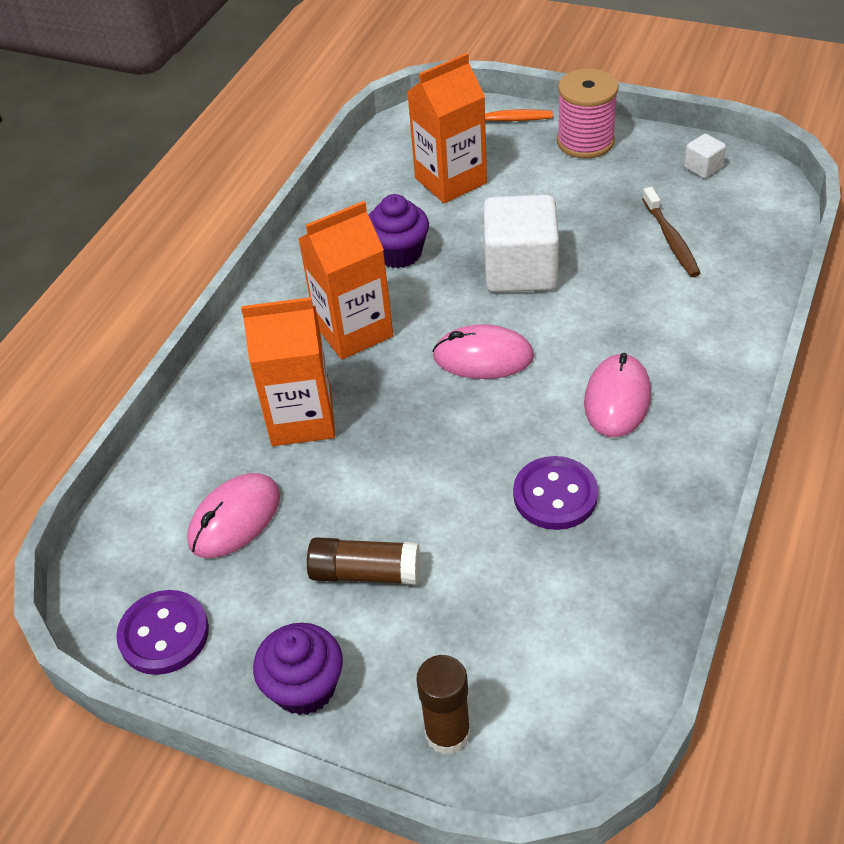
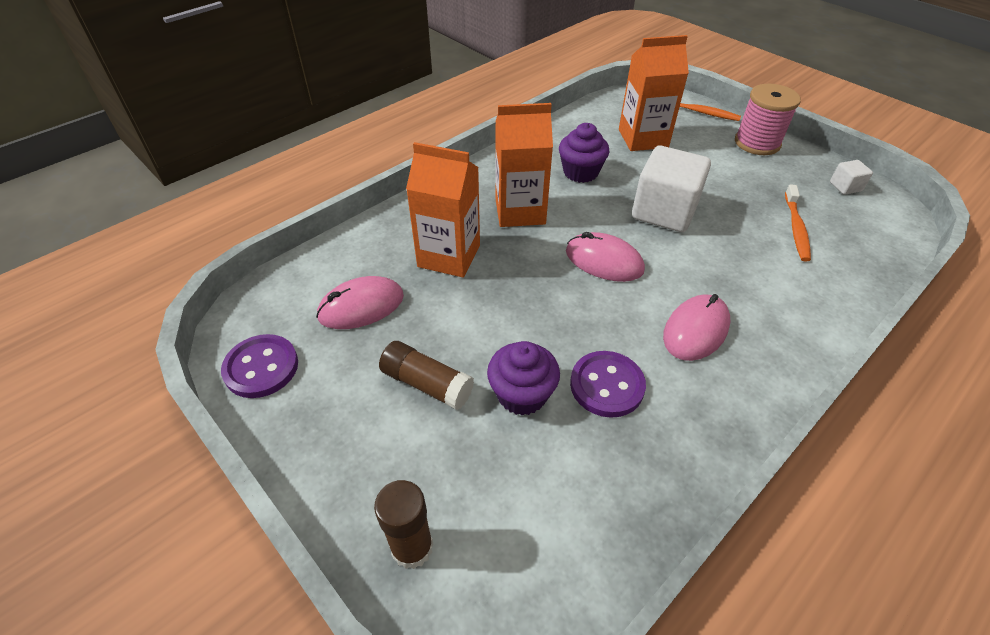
camera: 20 degrees right, 0 degrees up
purple cupcake [253,623,343,715] -> purple cupcake moved to [487,341,560,416]
brown toothbrush [642,187,701,277] -> orange toothbrush [785,184,811,262]

